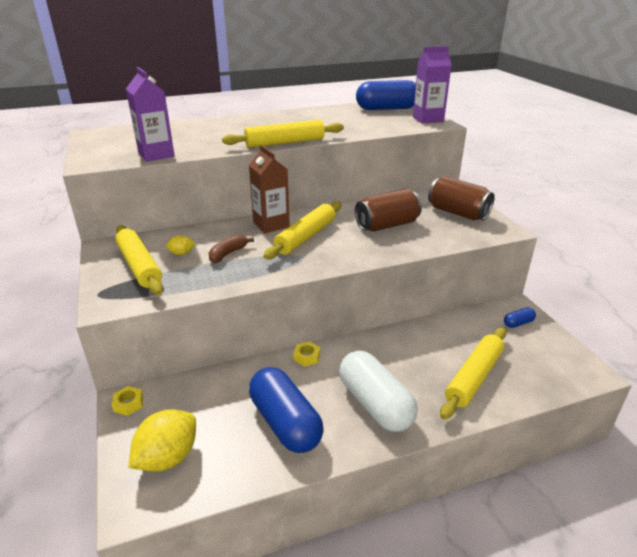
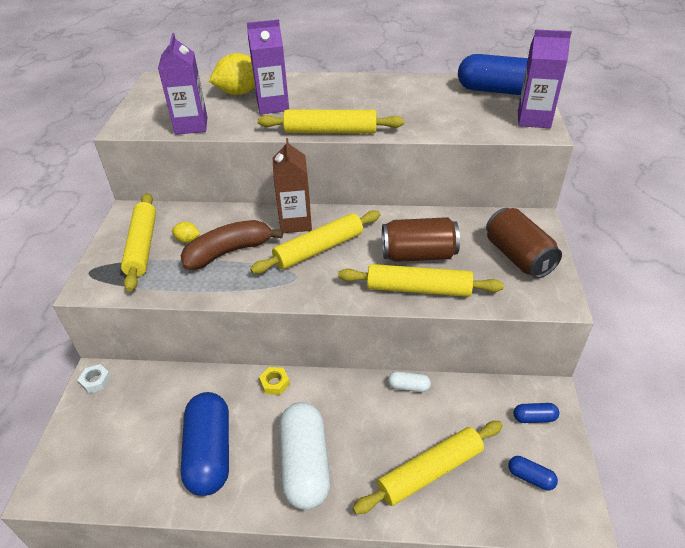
camera: 25 degrees right, 10 degrees up
yellow nut [112,386,143,416] -> white nut [78,364,111,393]
yellow lemon [128,409,196,471] -> yellow lemon moved to [209,53,255,95]
brown banana [209,235,254,263] -> brown banana [181,220,283,270], size x1.75
none -> purple carton [247,19,289,114]
none -> yellow rolling pin [338,264,504,297]
none -> white capsule [388,371,431,392]
none -> blue capsule [508,456,558,490]

